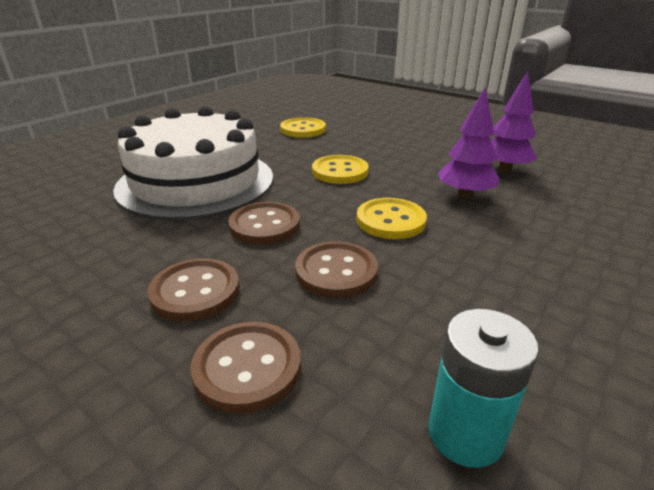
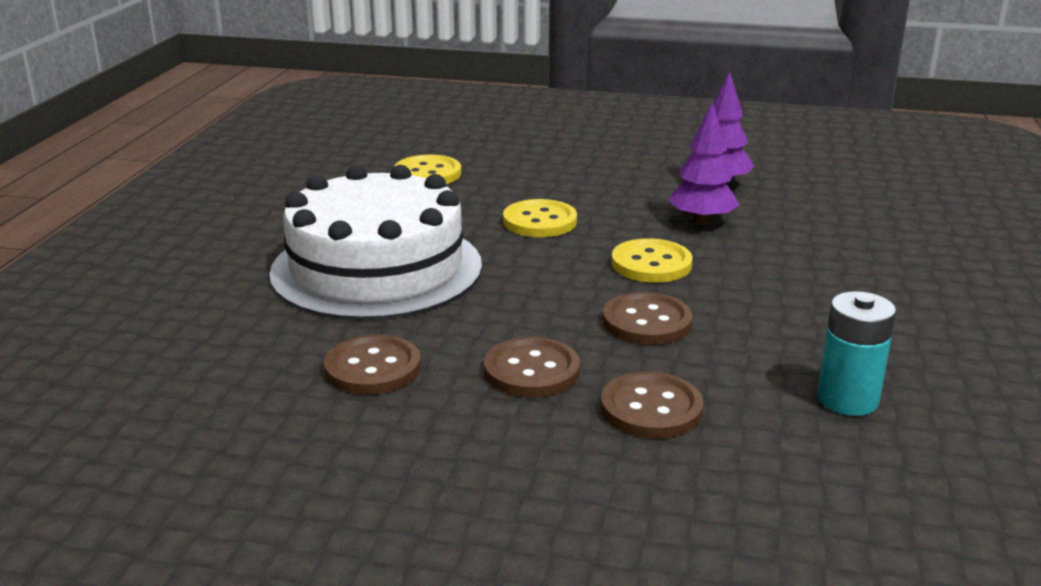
camera: 25 degrees left, 5 degrees down
brown button [228,202,300,245] -> brown button moved to [324,335,421,395]

